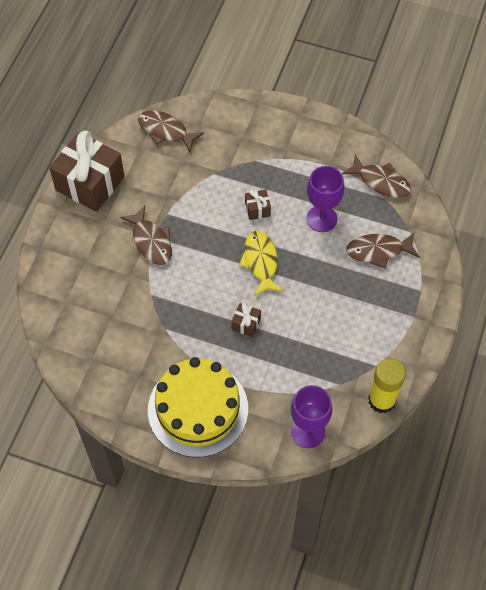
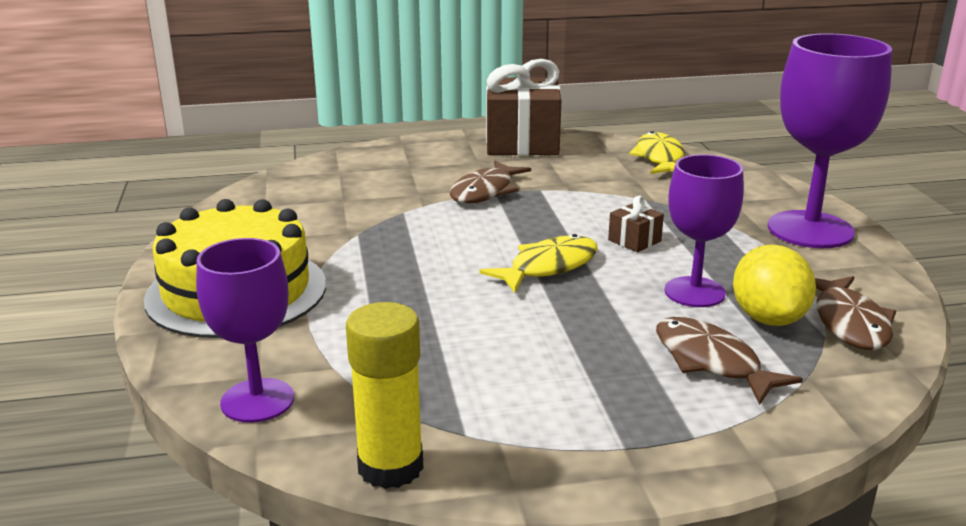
camera: 60 degrees right, 35 degrees down
brown fish [138,110,204,152] -> yellow fish [629,131,685,174]
brown gift [231,303,261,337] -> none
none -> yellow lemon [733,245,816,326]
none -> purple goblet [768,33,892,248]

